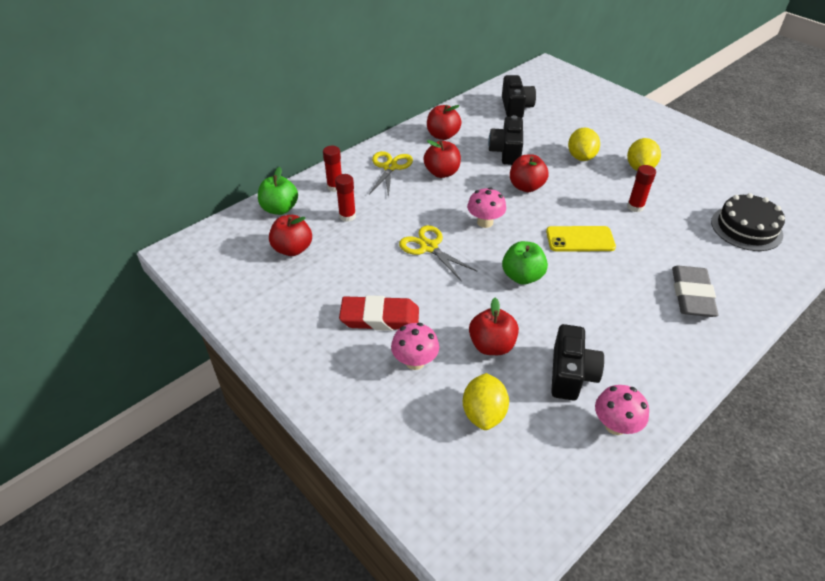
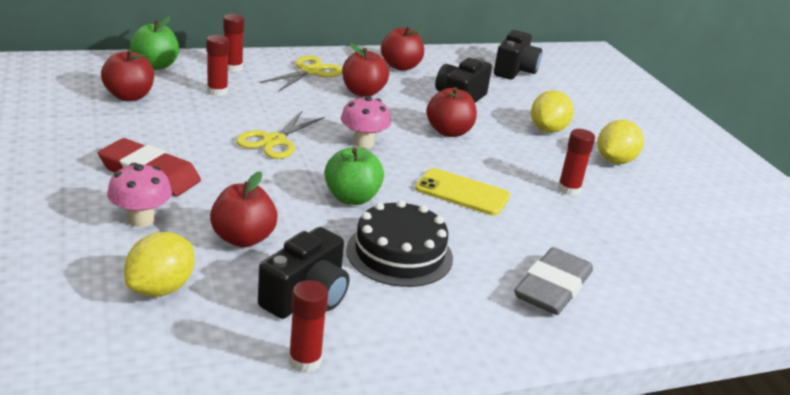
camera: 20 degrees right, 15 degrees down
yellow scissors [399,225,478,281] -> yellow scissors turned 135 degrees counterclockwise [236,110,325,159]
pink mushroom [595,385,649,435] -> red glue stick [289,280,328,373]
black cake [711,193,785,251] -> black cake moved to [346,200,453,287]

